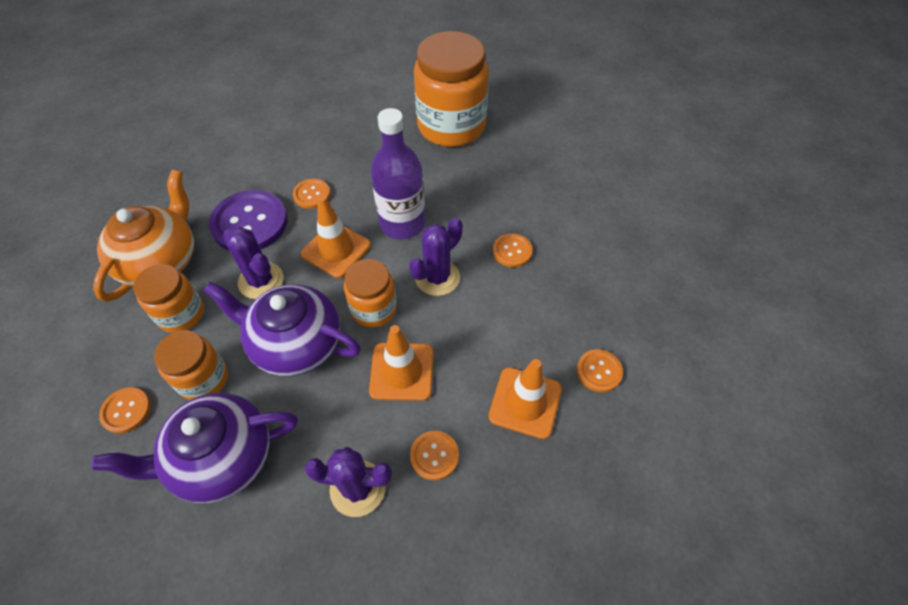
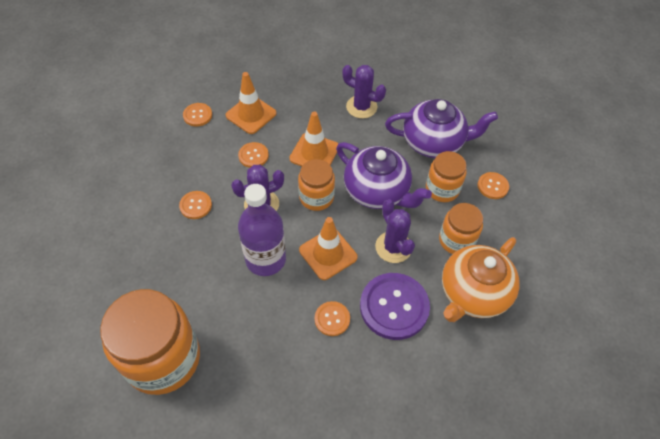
camera: 160 degrees left, 0 degrees up
orange button [410,431,459,481] -> orange button moved to [238,142,269,168]

